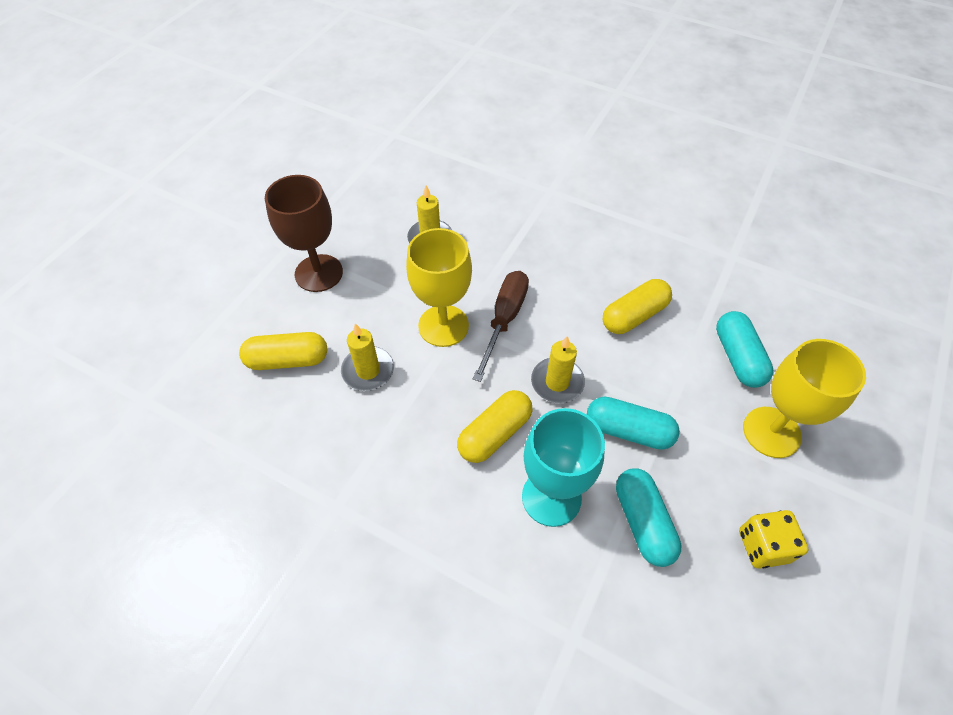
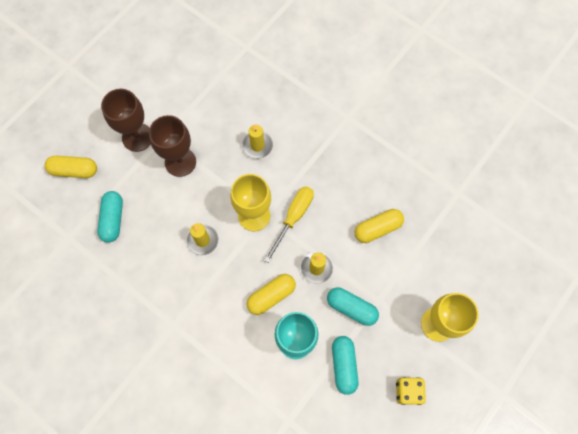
camera: 10 degrees right, 15 degrees up
yellow capsule [239,332,327,370] -> yellow capsule moved to [45,156,97,178]
brown screwdriver [473,271,529,382] -> yellow screwdriver [264,186,314,263]
turquoise capsule [716,311,773,388] -> turquoise capsule moved to [97,191,123,243]
none -> brown goblet [101,89,151,152]

